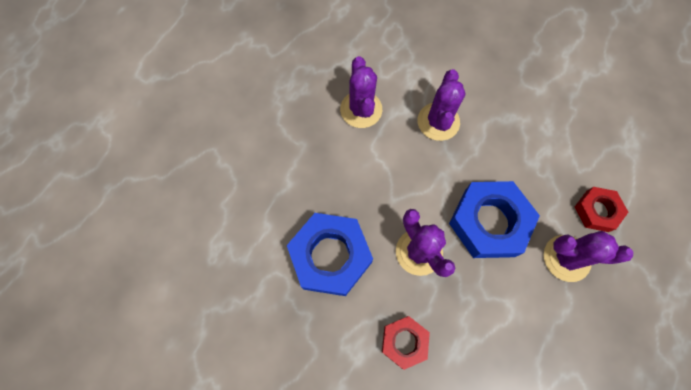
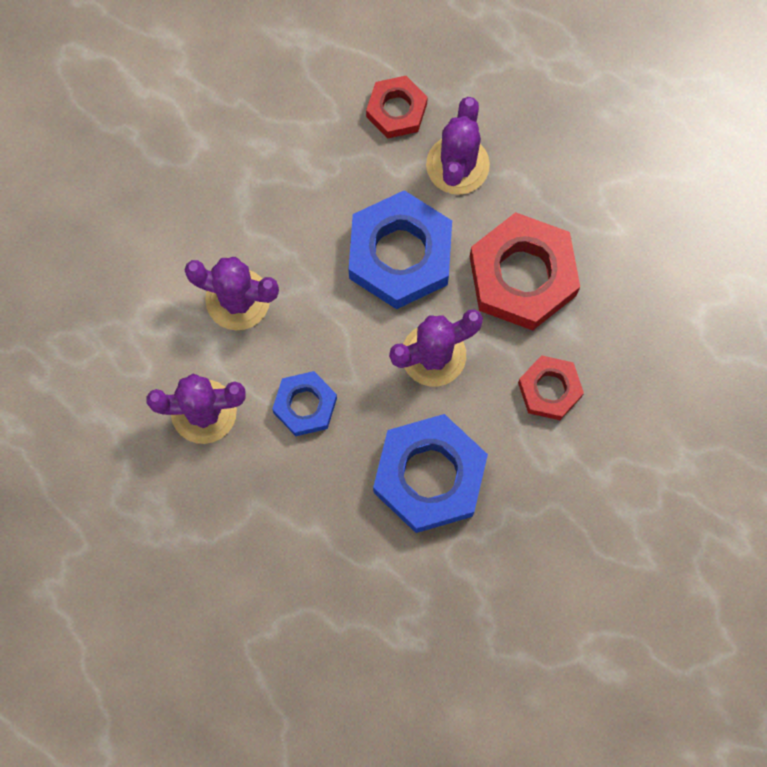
camera: 85 degrees left, 5 degrees up
none -> blue nut [272,371,337,436]
none -> red nut [470,212,580,331]

